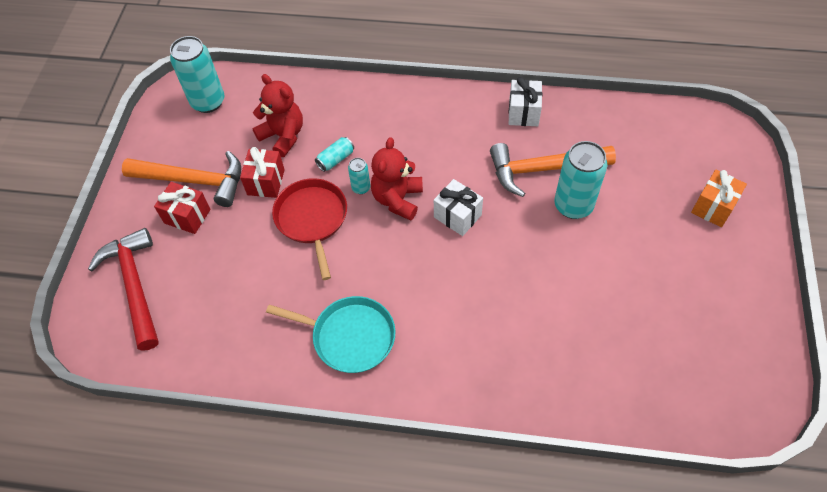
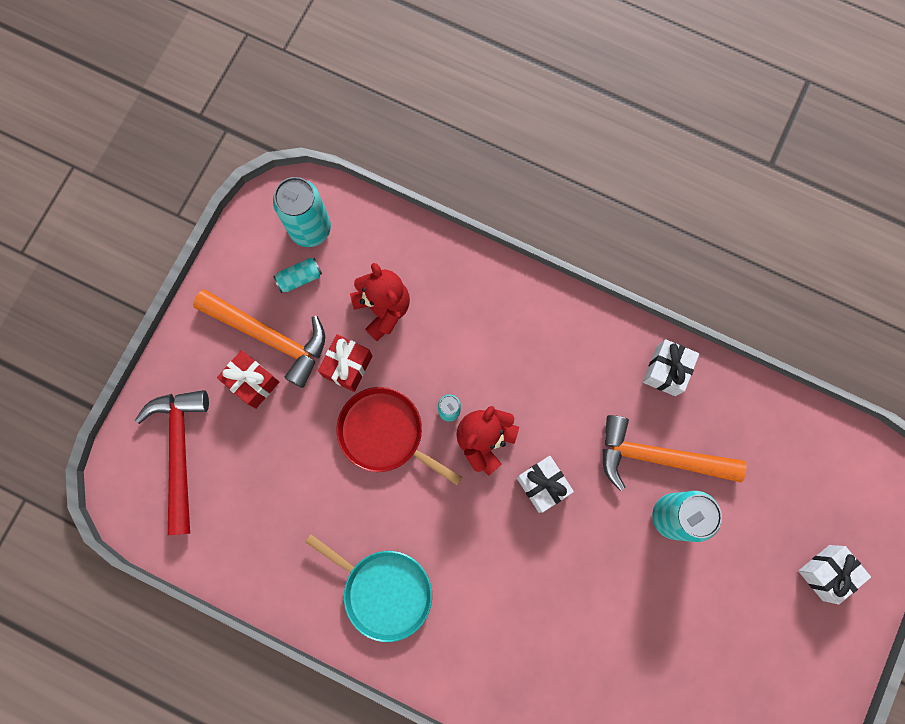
camera: 15 degrees right, 20 degrees up
red pan [272,178,347,280] -> red pan turned 60 degrees counterclockwise [336,387,462,485]
turquoise can [315,137,354,172] -> turquoise can moved to [273,258,322,293]
orange gift [691,170,747,227] -> white gift [799,545,871,605]

